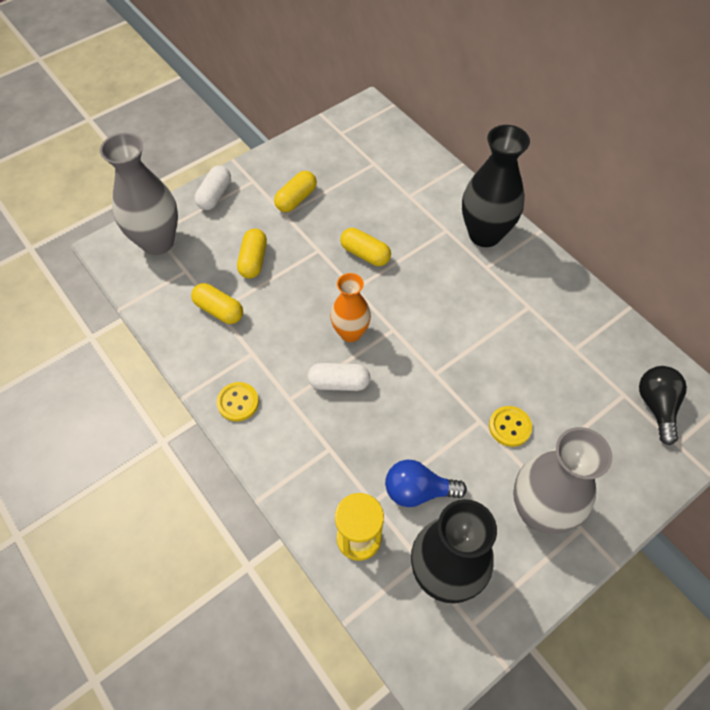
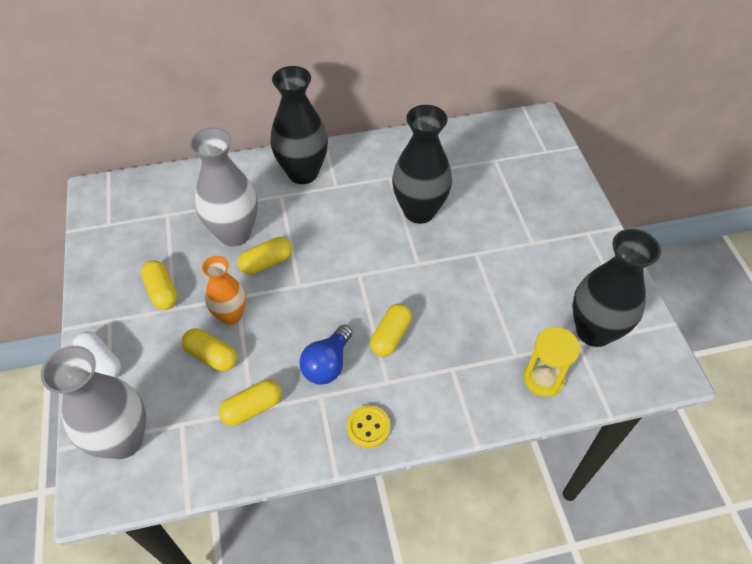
camera: 65 degrees left, 5 degrees down
white capsule [308,363,370,391] -> yellow capsule [370,303,412,357]
orange vase [330,273,371,342] -> orange vase moved to [202,256,246,325]
blue light bulb [385,460,467,507] -> blue light bulb moved to [299,325,352,385]
yellow button [489,406,532,447] -> none
grey vase [513,427,612,534] -> grey vase moved to [189,127,258,246]
black light bulb [639,366,687,445] -> none
none -> black vase [392,105,452,224]

